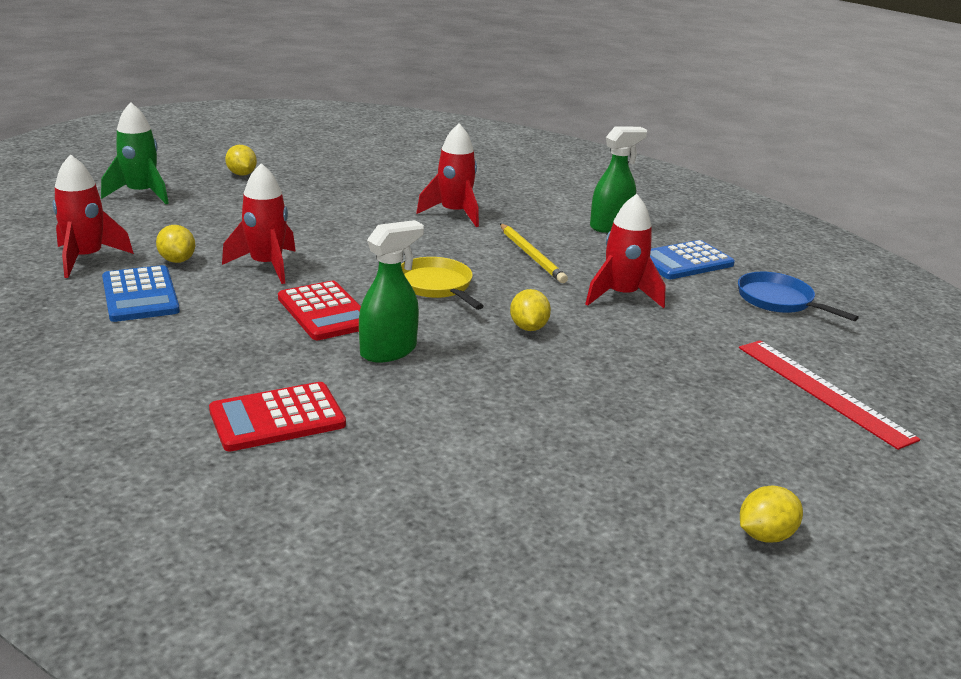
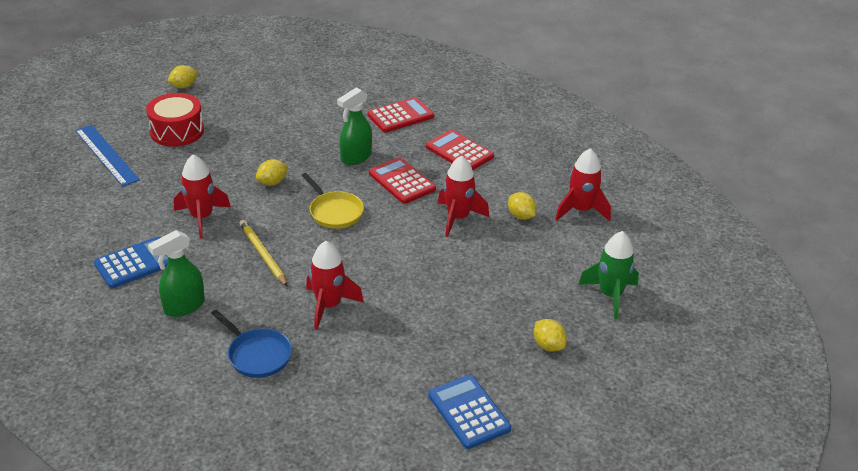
camera: 175 degrees right, 10 degrees up
blue calculator [102,265,180,322] -> blue calculator moved to [428,375,511,449]
yellow lemon [510,289,551,331] -> yellow lemon turned 60 degrees clockwise [256,159,288,185]
blue pan [738,272,859,321] -> blue pan moved to [211,310,292,378]
red ruler [739,340,920,450] -> blue ruler [75,125,140,187]
none -> red drum [146,93,204,147]
none -> red calculator [426,130,494,170]

